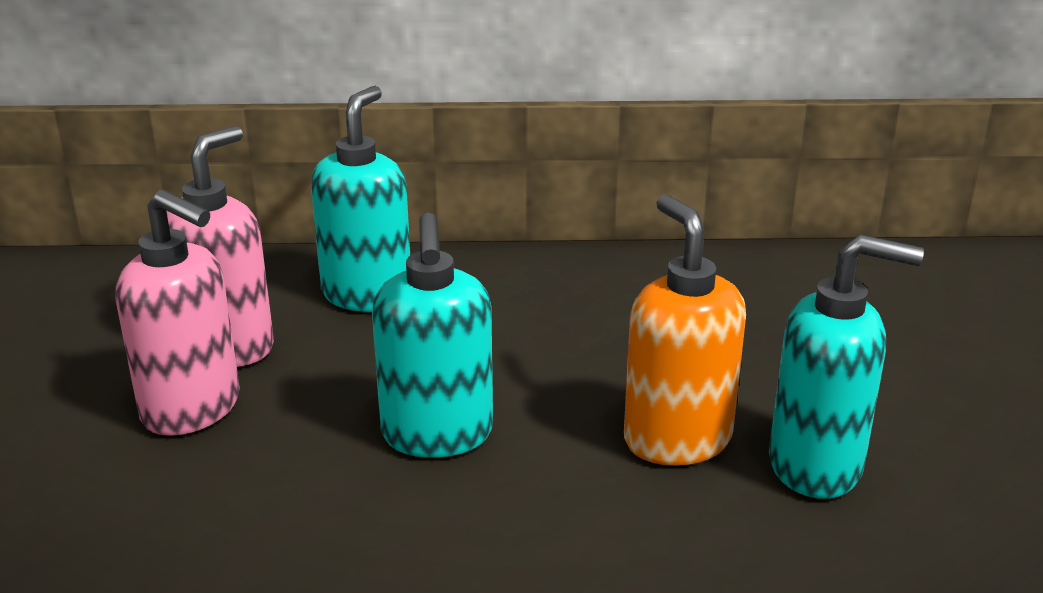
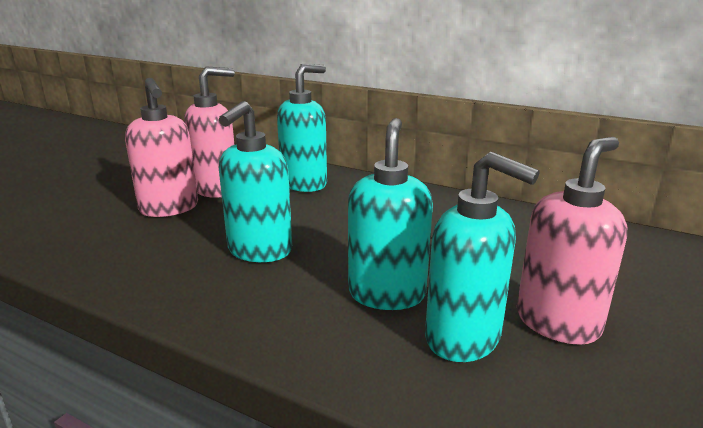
camera: 30 degrees right, 5 degrees down
orange soap dispenser [624,195,746,466] -> turquoise soap dispenser [348,118,433,310]
none -> pink soap dispenser [517,137,627,345]

